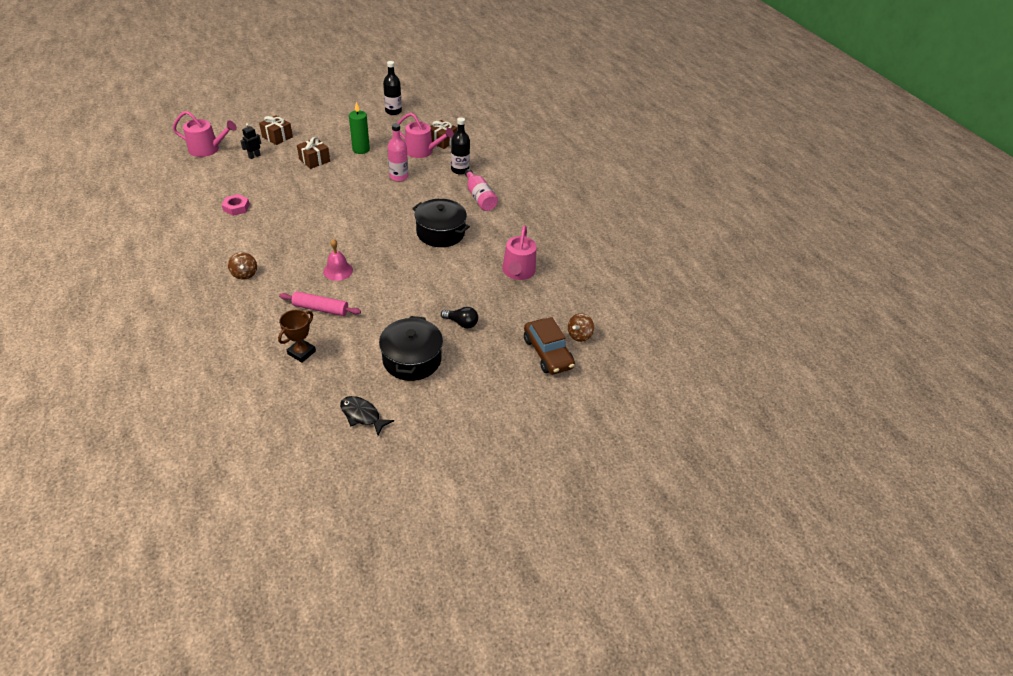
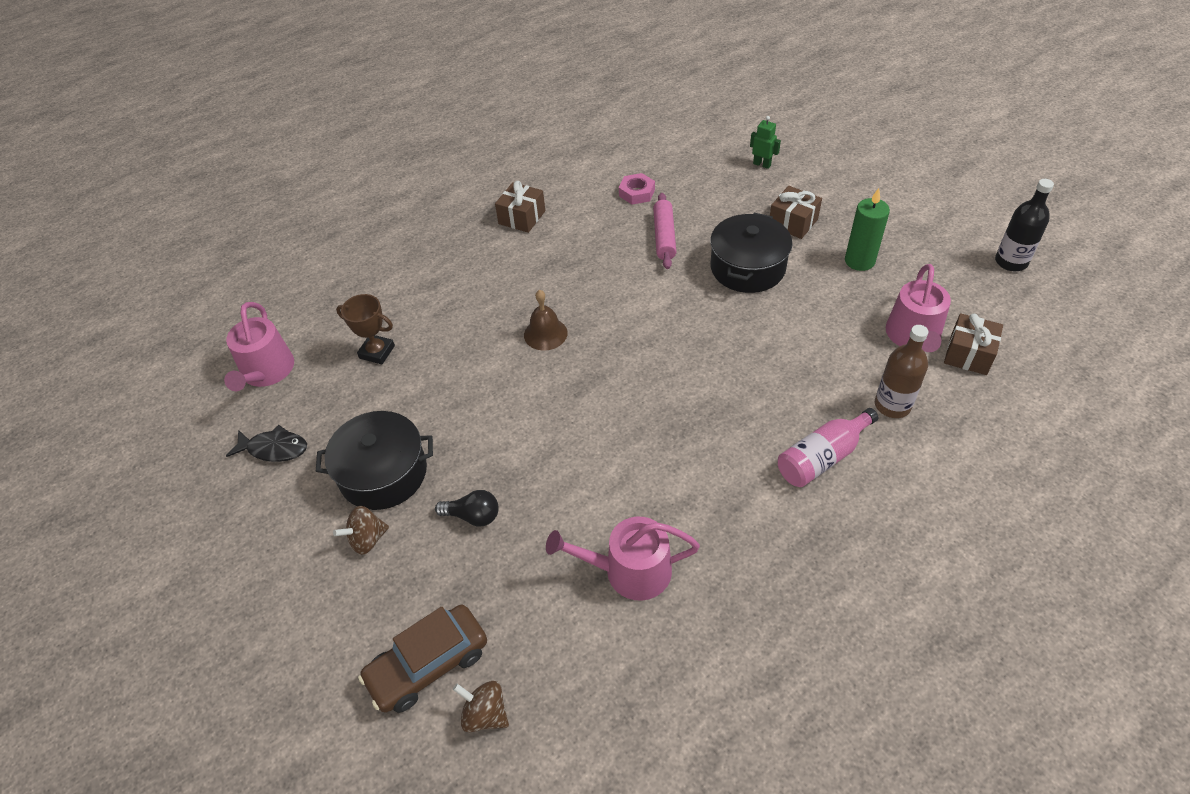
camera: 85 degrees right, 5 degrees up
pink watering can [173,111,237,157] -> pink watering can moved to [224,302,294,391]
brown spinning top [228,252,257,280] -> brown spinning top moved to [333,506,389,555]
black robot [240,123,261,159] -> green robot [750,116,781,169]
brown gift [259,115,293,145] -> brown gift moved to [495,181,545,233]
pink rolling pin [279,291,361,316] -> pink rolling pin moved to [653,193,676,269]
pink bell [323,239,353,281] -> brown bell [524,290,568,351]
black fish [340,396,394,436] -> black fish turned 75 degrees clockwise [226,425,307,462]
pink bottle [387,123,408,181] -> none
black pot [412,199,470,247] -> black pot moved to [710,213,792,293]
black light bulb [441,307,478,328] -> black light bulb turned 90 degrees counterclockwise [435,490,499,527]
black bottle [451,117,470,174] -> brown bottle [875,325,928,418]

